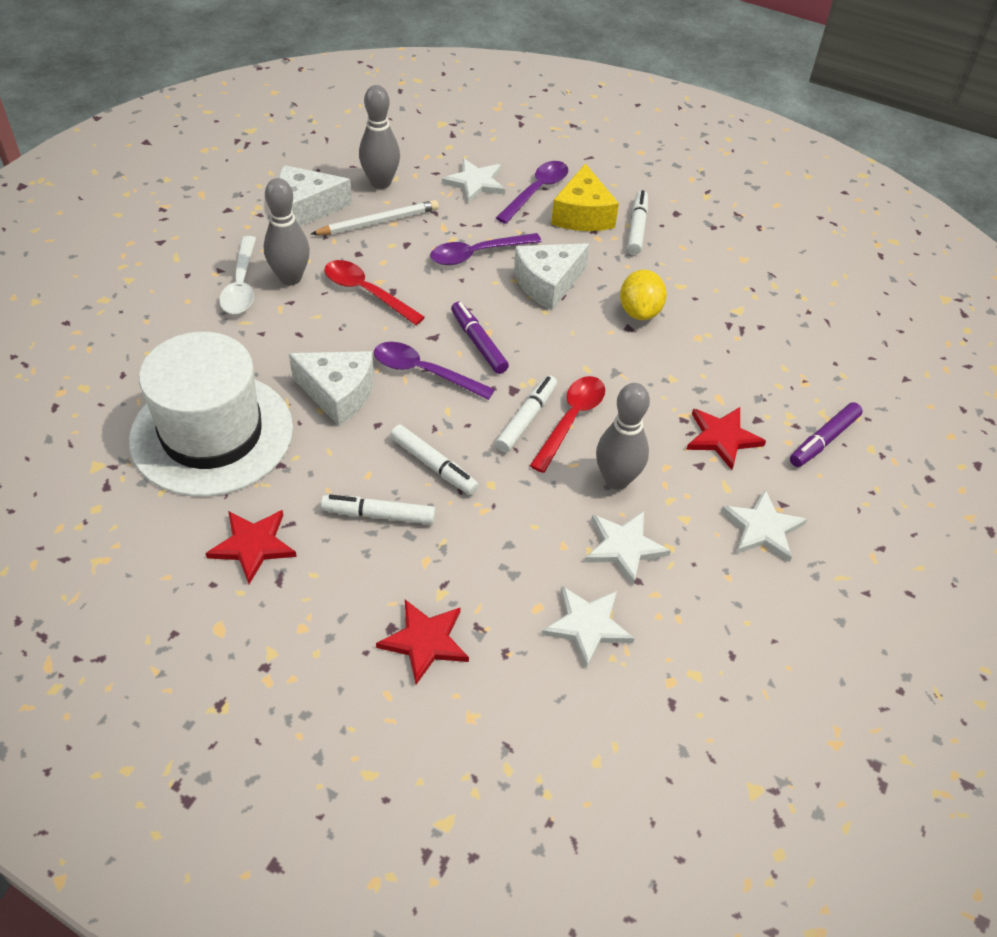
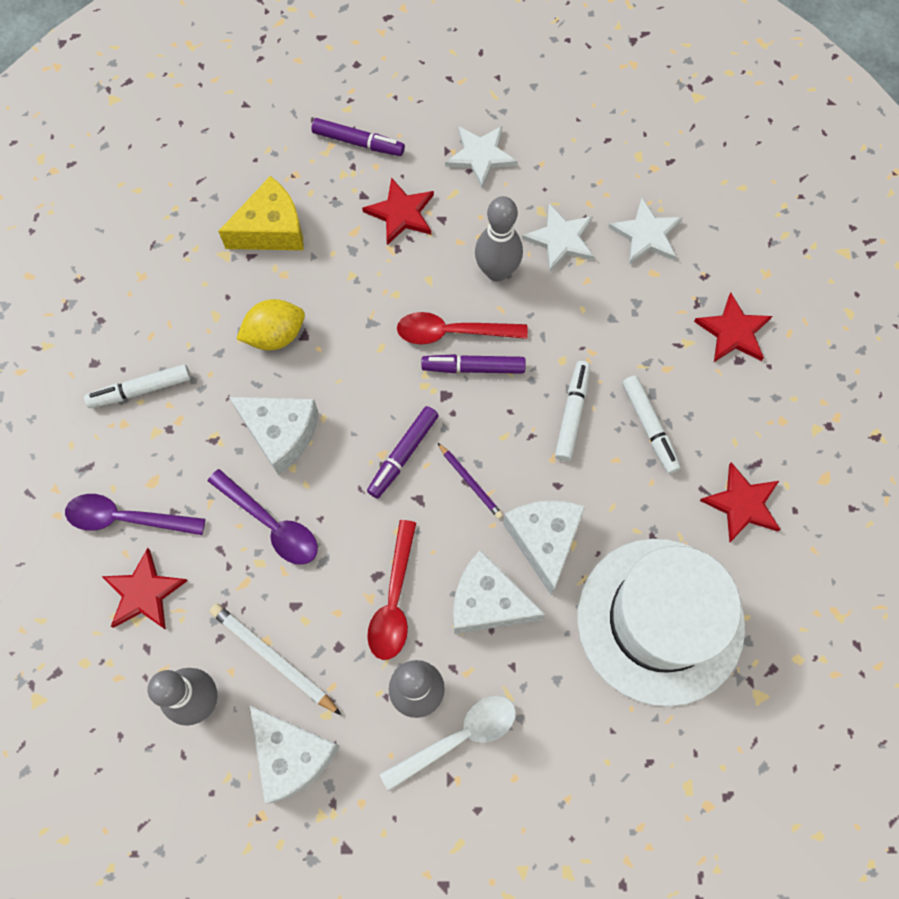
camera: 115 degrees left, 20 degrees up
purple spoon [374,342,495,400] -> purple pencil [437,442,503,519]
white star [442,158,505,203] -> red star [102,548,187,630]
white marker [495,375,557,452] -> purple marker [421,354,526,374]
yellow cheese [551,163,619,231] -> yellow cheese moved to [218,176,304,250]
none -> white cheese [453,550,545,634]

